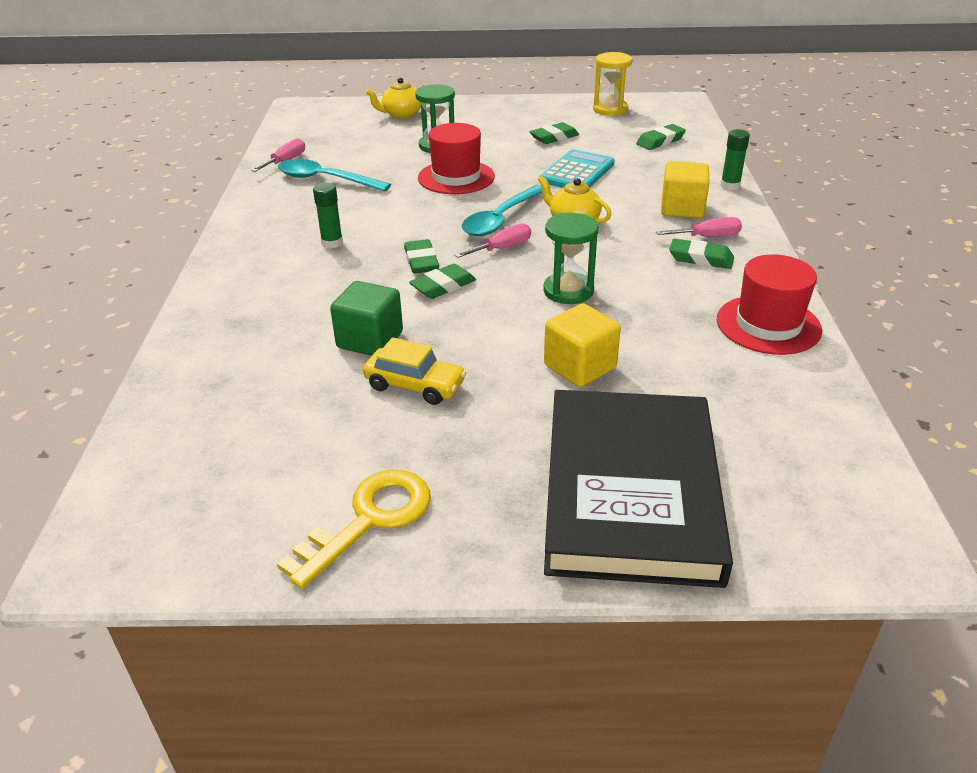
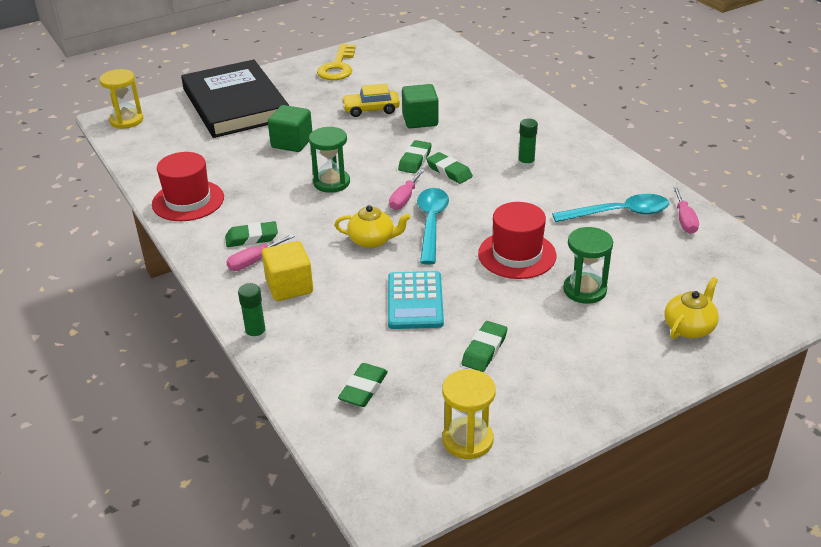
camera: 150 degrees right, 0 degrees up
yellow cube [544,303,621,387] -> green cube [268,105,312,152]
none -> yellow hourglass [99,69,143,129]

